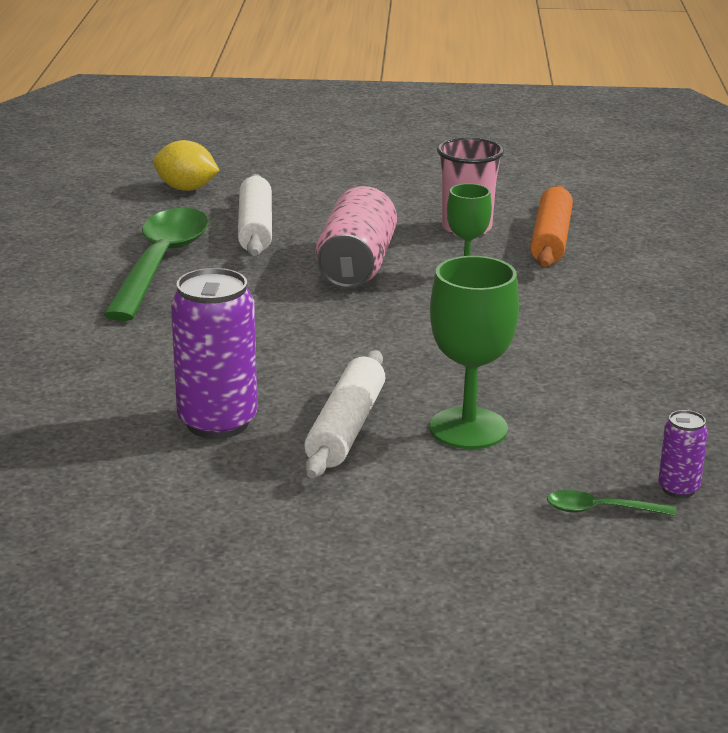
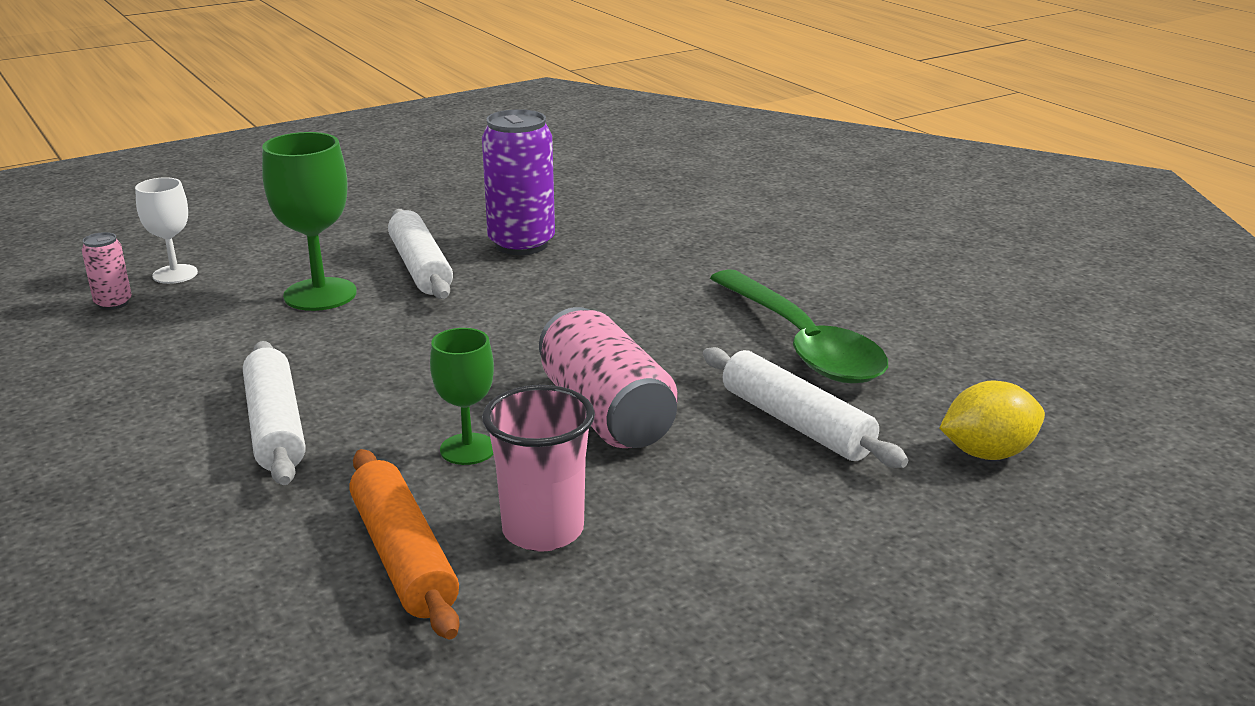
camera: 145 degrees right, 0 degrees up
green spoon [547,490,676,516] -> white goblet [135,177,198,284]
purple can [658,410,708,498] -> pink can [82,232,132,310]
none -> white rolling pin [243,341,305,485]

